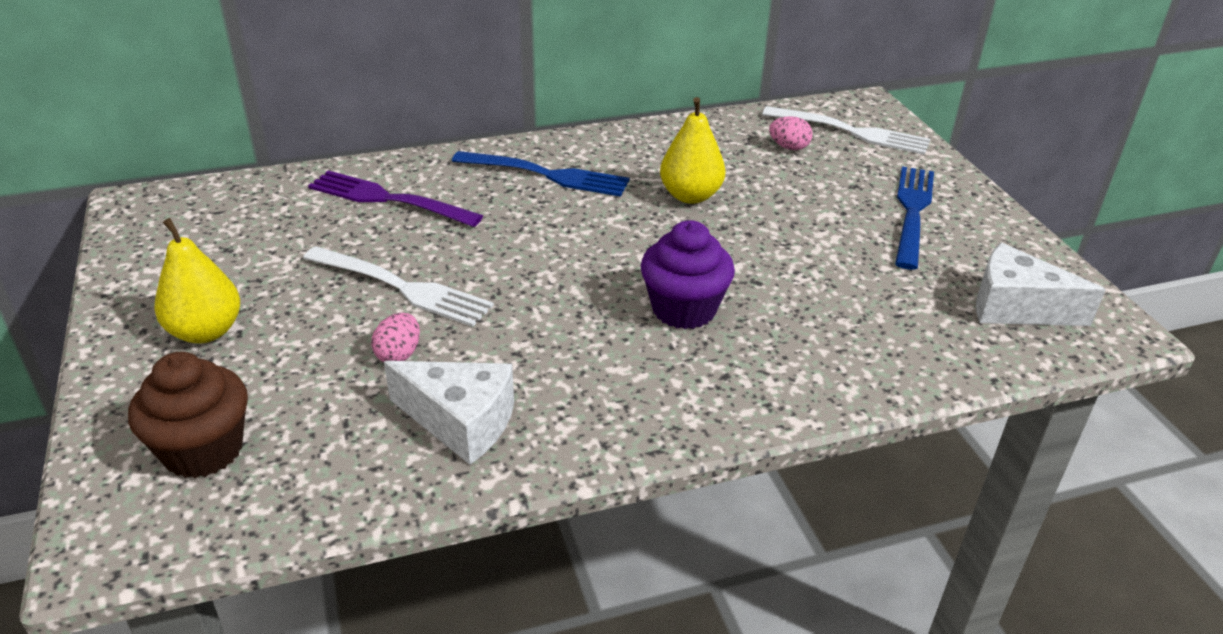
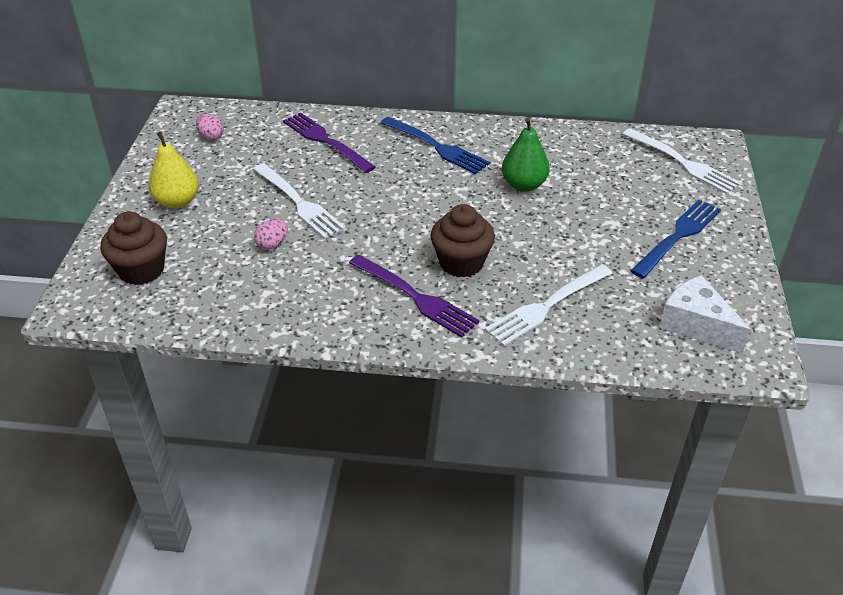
camera: 25 degrees right, 5 degrees up
white cheese [384,361,514,465] -> none
purple cupcake [641,220,735,329] -> brown cupcake [430,204,495,278]
yellow pear [660,97,726,204] -> green pear [502,117,550,192]
pink egg [769,116,813,150] -> pink egg moved to [196,114,224,140]
none -> purple fork [349,255,479,338]
none -> white fork [485,264,613,346]

